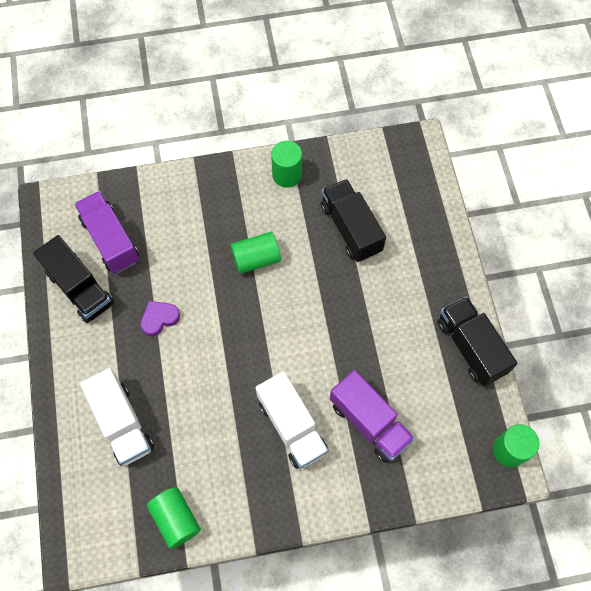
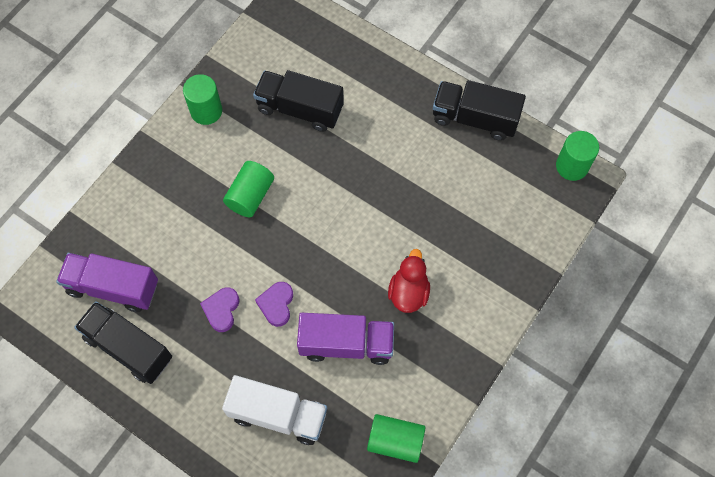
camera: 45 degrees left, 0 degrees up
black truck [33,235,114,323] -> black truck turned 150 degrees counterclockwise [74,301,172,384]
white truck [255,371,328,469] -> red duck [388,249,430,313]
purple truck [330,370,415,463] -> purple truck moved to [297,313,394,365]
none -> purple heart [255,282,293,327]

